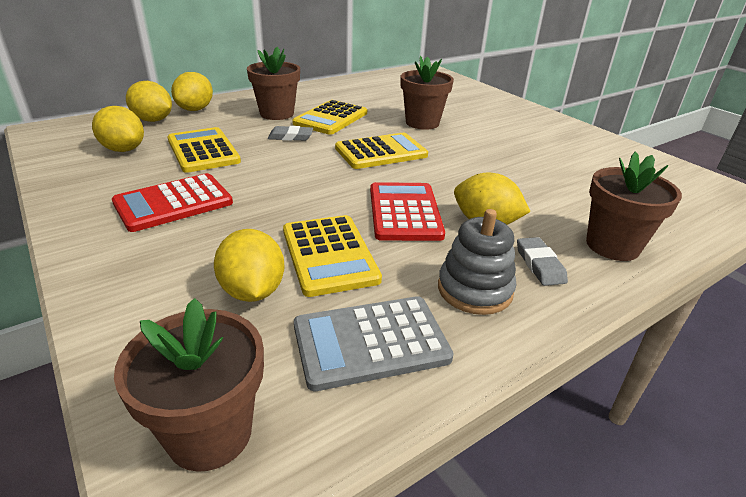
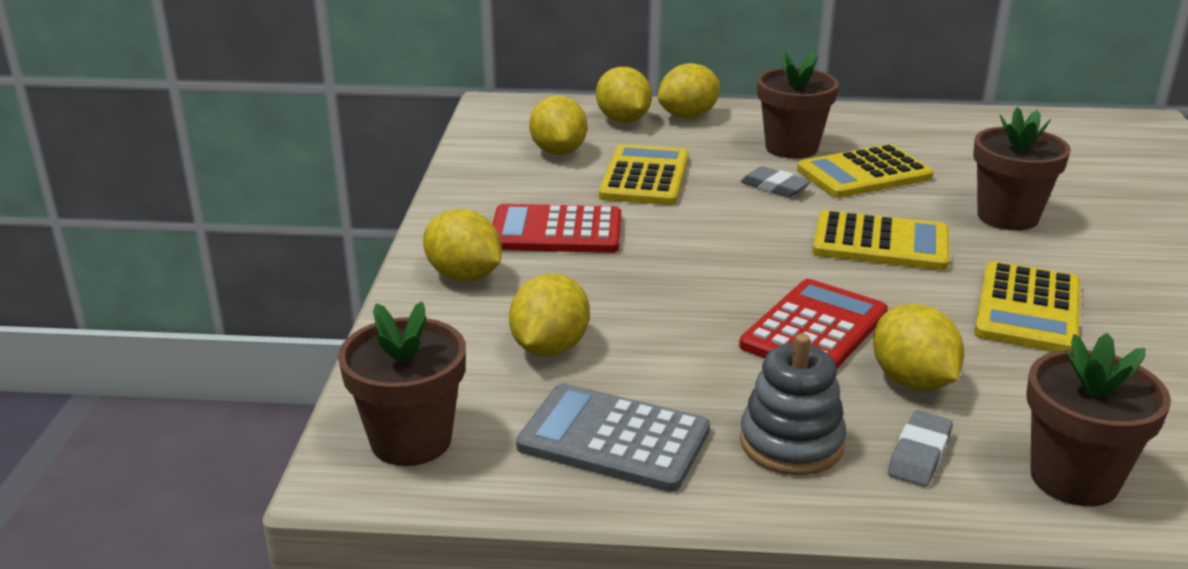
camera: 40 degrees right, 5 degrees down
yellow calculator [283,215,382,297] -> yellow calculator moved to [974,261,1080,352]
none -> yellow lemon [423,209,502,281]

